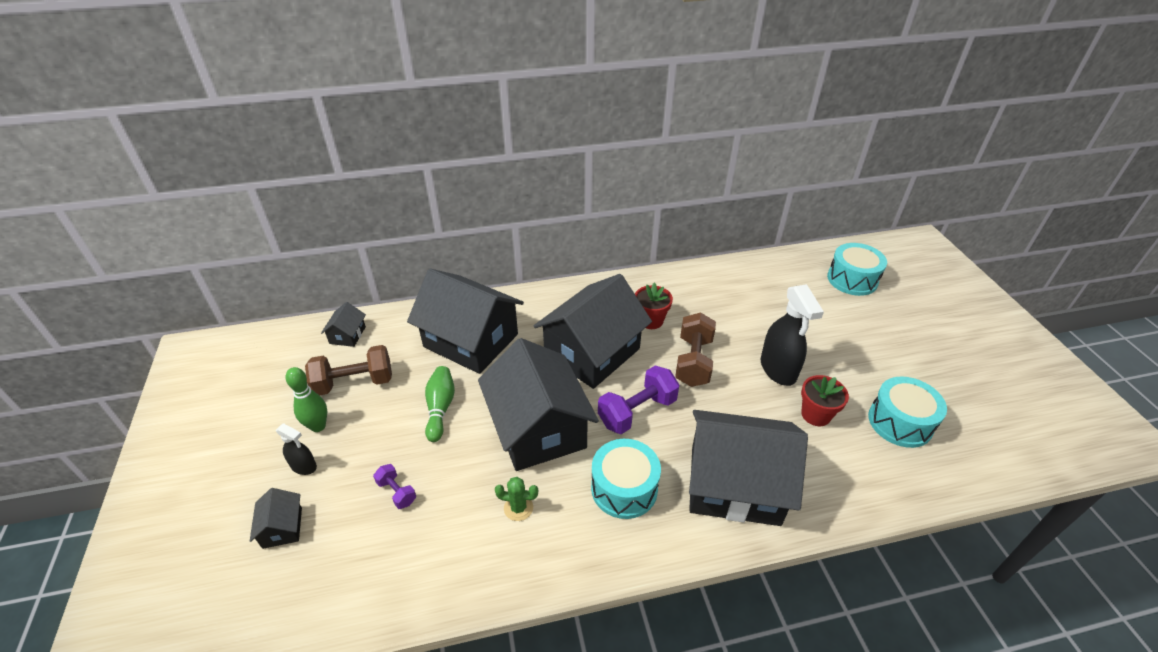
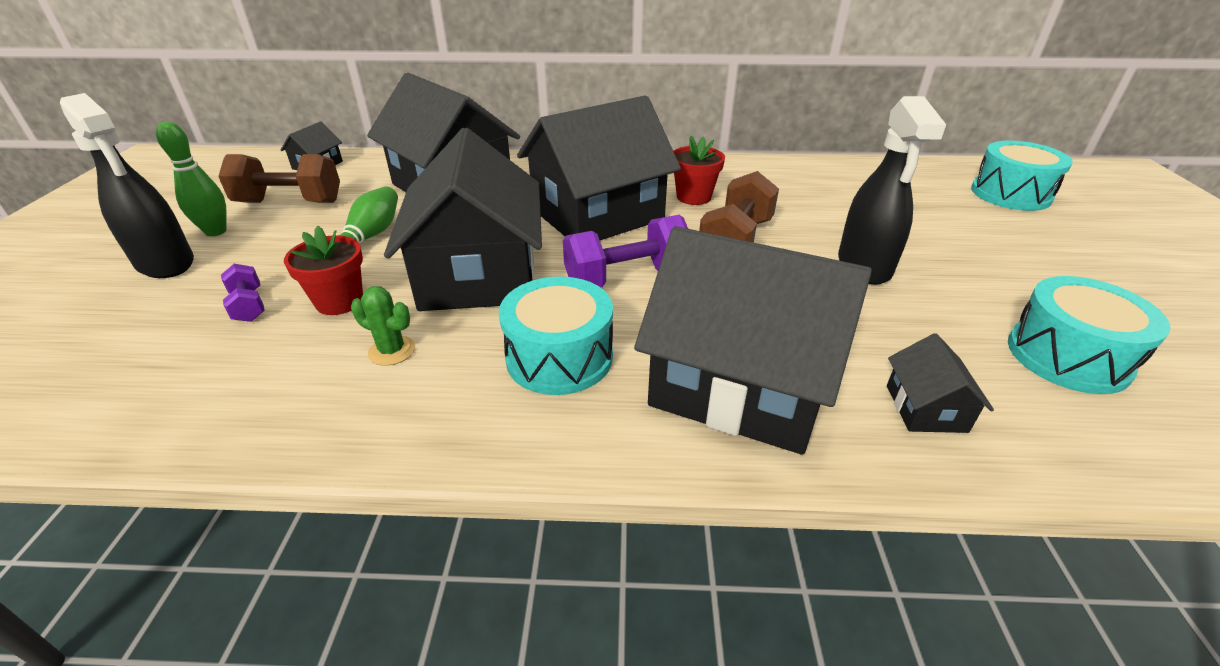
camera: 15 degrees right, 5 degrees down
black house [250,488,302,549] -> black house moved to [887,333,994,433]
black spray bottle [276,423,317,475] -> black spray bottle [60,93,194,278], size x1.89
red flower pot [801,375,849,426] -> red flower pot moved to [284,226,363,315]

